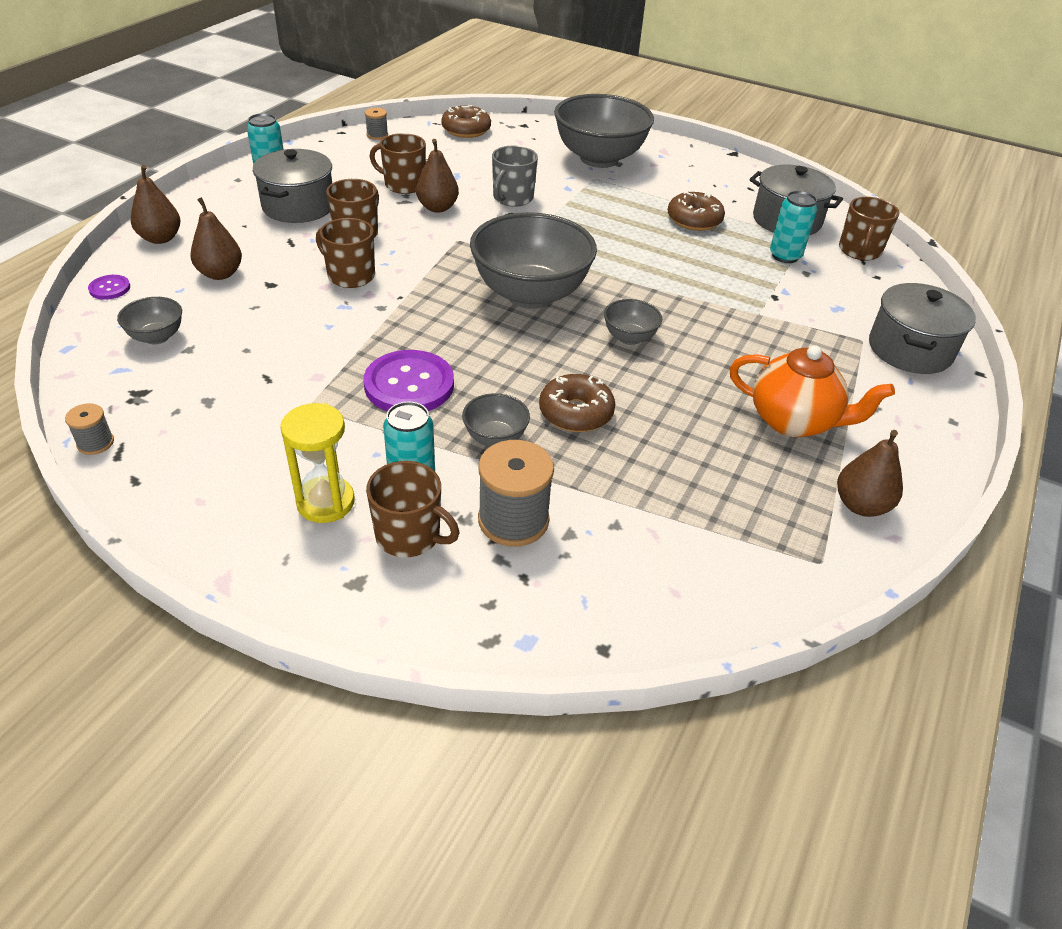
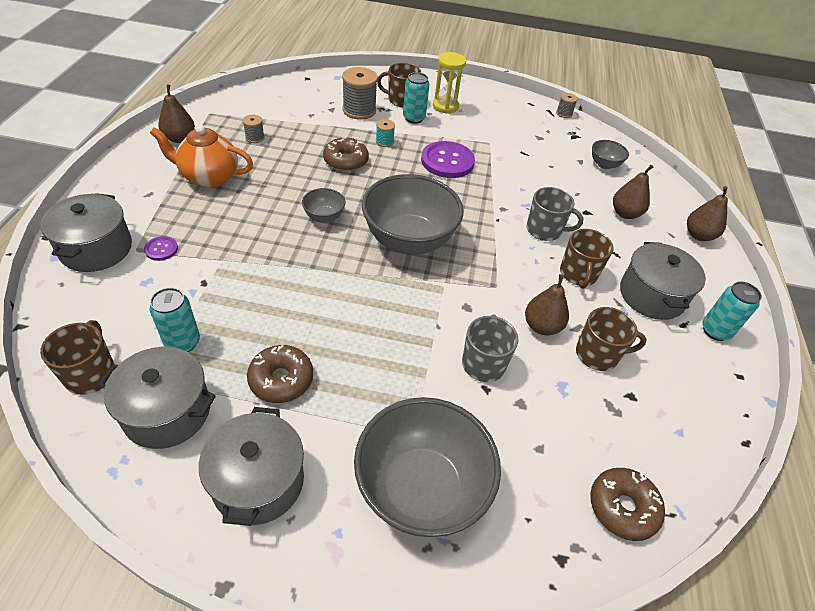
camera: 160 degrees right, 5 degrees up
purple button [88,275,130,300] -> purple button moved to [144,236,178,261]
brown mug [316,218,375,288] -> grey mug [527,187,583,241]
grey spool [365,108,388,140] -> grey spool moved to [243,115,265,143]
grey bowl [462,393,530,447] -> turquoise spool [376,119,395,147]
none -> grey pot [199,407,304,526]

